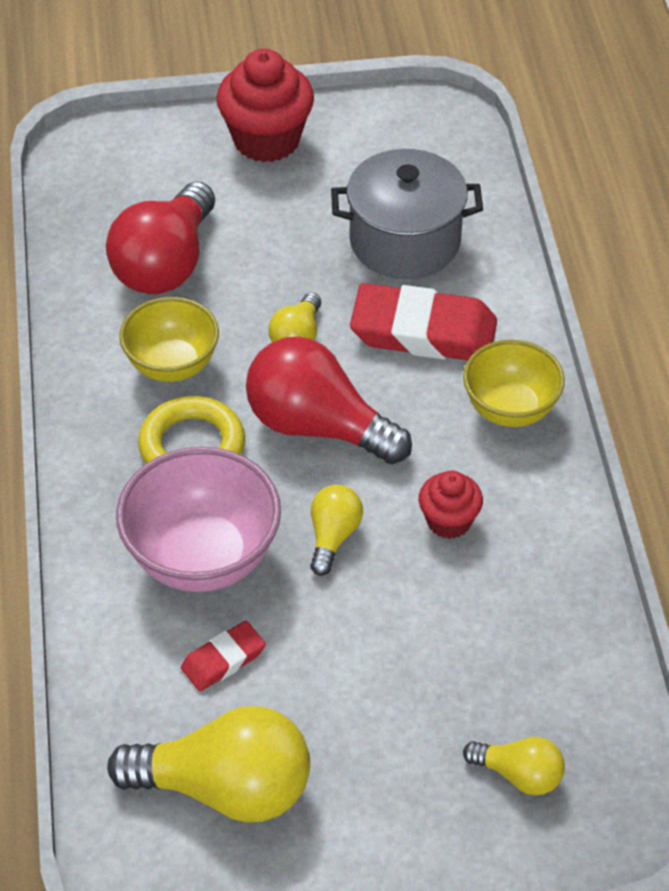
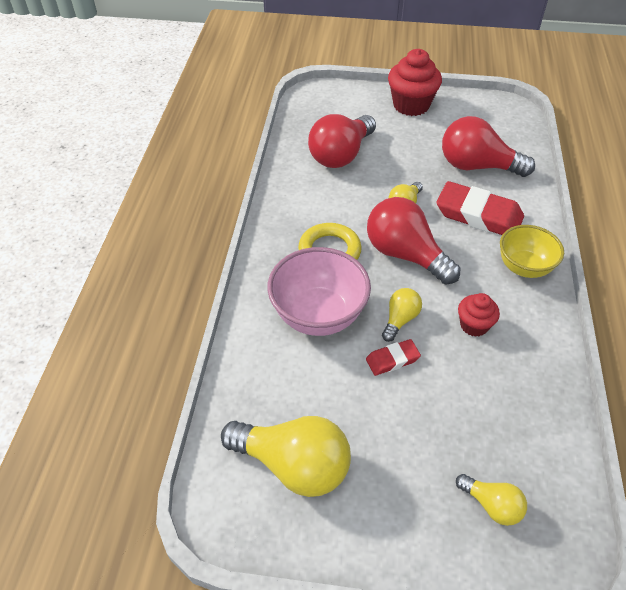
camera: 15 degrees right, 0 degrees up
yellow bowl [119,297,219,382] -> none
red eraser [181,621,266,691] -> red eraser moved to [366,339,421,376]
grey pot [331,149,483,279] -> red light bulb [442,116,535,177]

